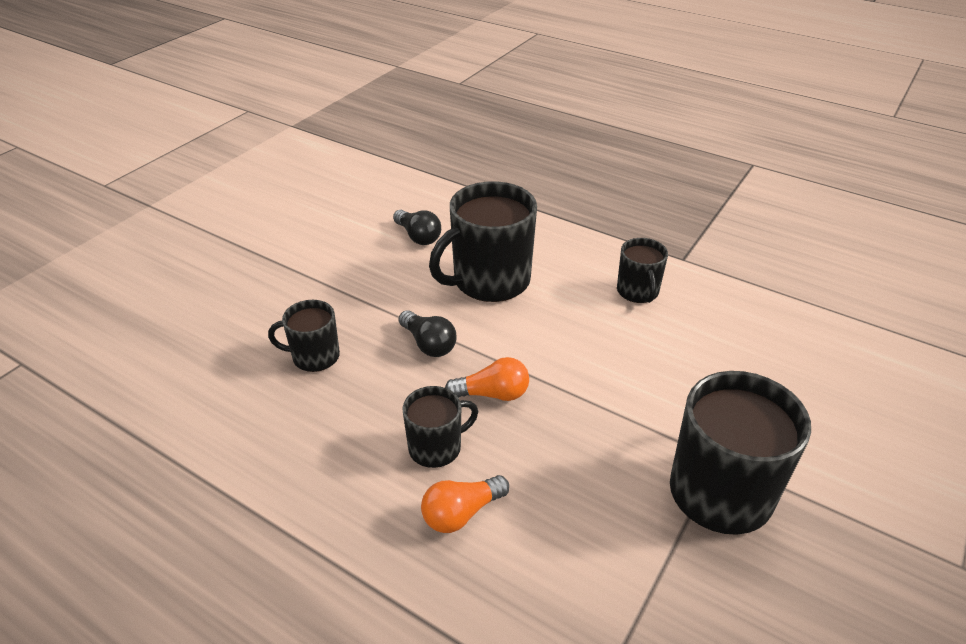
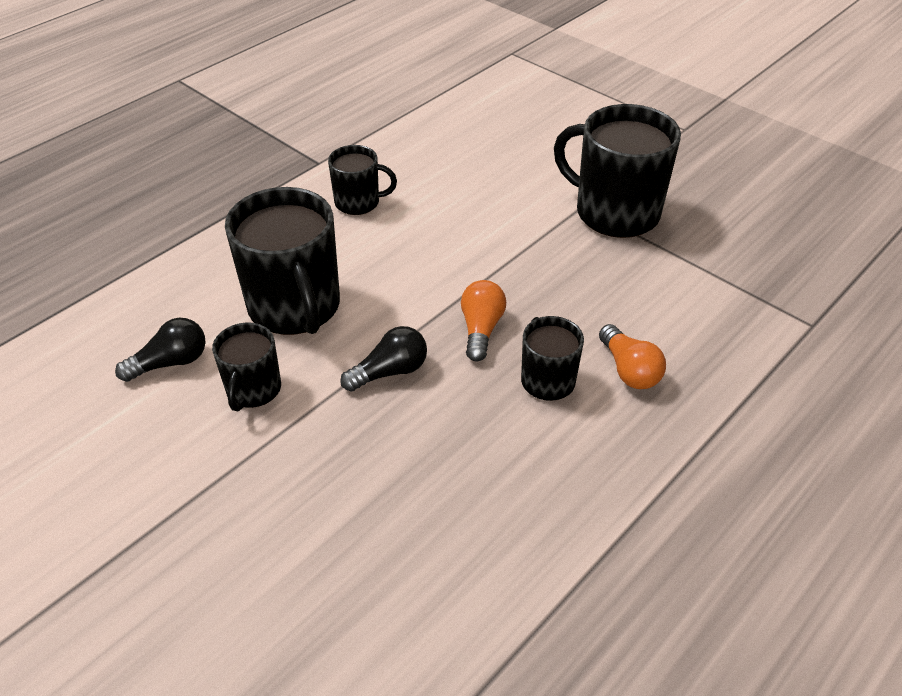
camera: 80 degrees left, 5 degrees up
black mug [268,300,340,372] -> black mug moved to [212,322,281,411]

